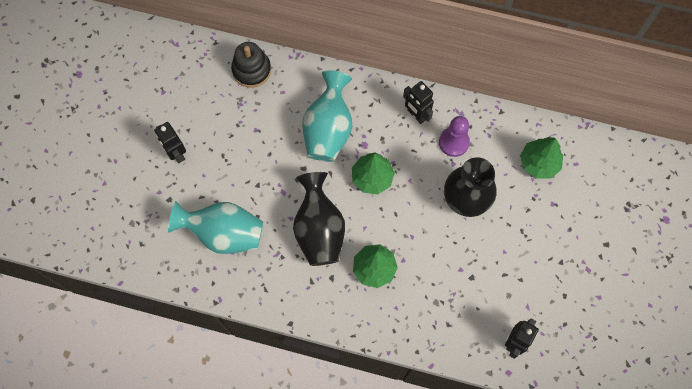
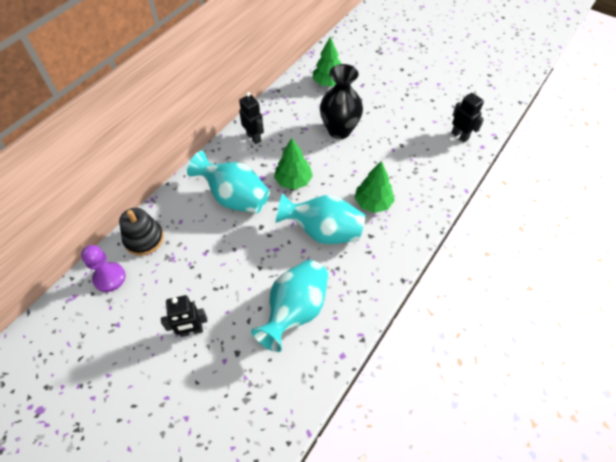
camera: 70 degrees left, 15 degrees down
black vase [293,172,345,266] -> turquoise vase [276,193,365,244]
black robot [403,81,434,124] -> black robot turned 105 degrees counterclockwise [239,92,264,144]
purple pawn [439,116,470,157] -> purple pawn moved to [81,245,126,292]

